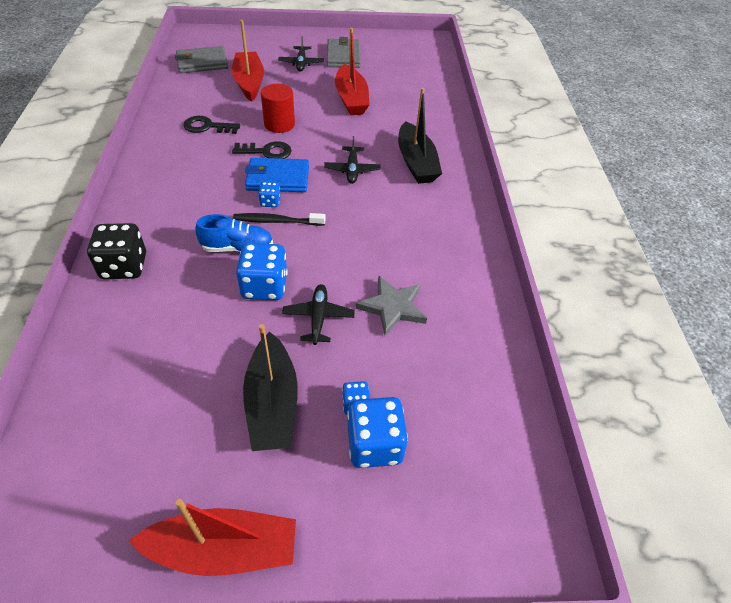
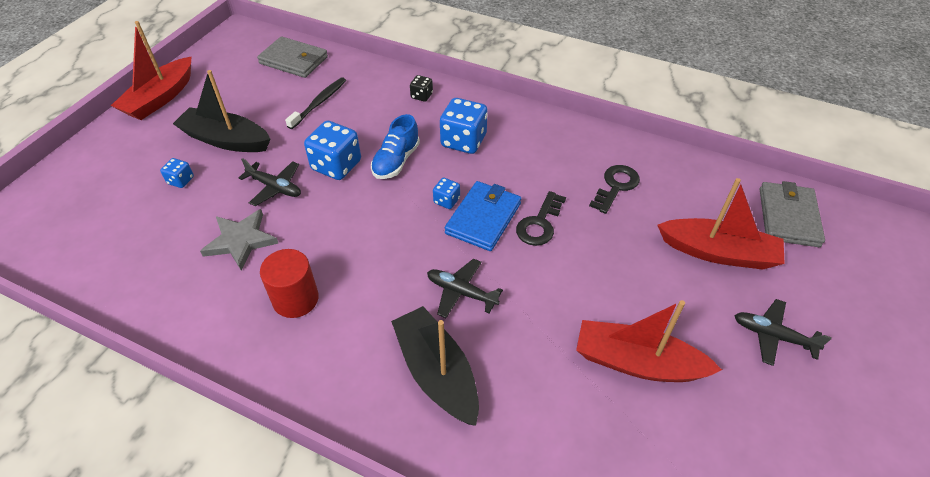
camera: 120 degrees right, 0 degrees up
black dice [87,223,146,279] -> black dice [410,75,433,102], size x0.51
black toothbrush [233,213,325,226] -> black toothbrush moved to [285,77,346,129]
red cylinder [261,84,295,133] -> red cylinder moved to [260,249,319,318]
grey wallet [327,37,361,68] -> grey wallet moved to [257,36,328,78]
blue dice [347,397,408,468] -> blue dice moved to [440,98,488,154]
black boat [398,88,442,184] -> black boat turned 45 degrees clockwise [391,306,479,426]

